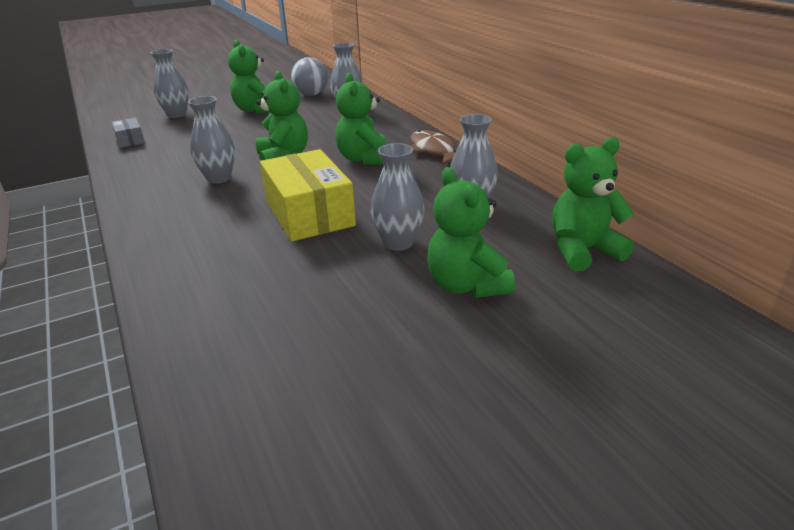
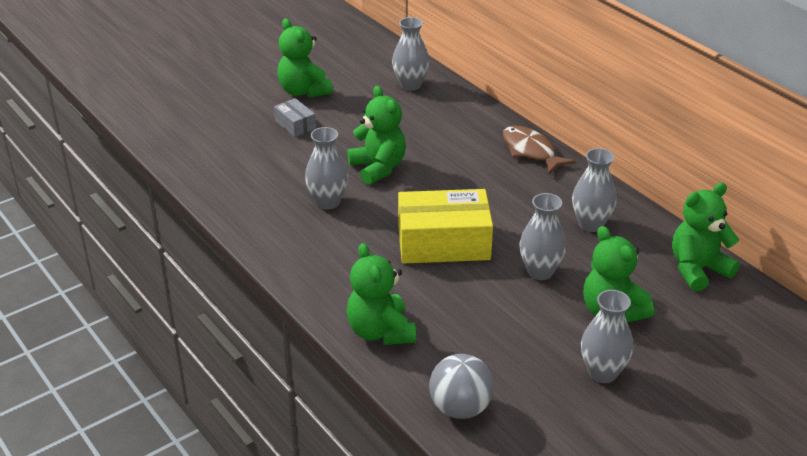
camera: 10 degrees left, 5 degrees up
grey box [112,118,145,148] -> grey box moved to [274,98,316,137]
grey vase [151,49,189,118] -> grey vase moved to [581,290,633,383]
yellow box [260,149,356,242] -> yellow box turned 60 degrees counterclockwise [398,189,493,264]
grey ball [291,57,328,96] -> grey ball moved to [429,354,494,419]
green teddy bear [335,73,387,165] -> green teddy bear moved to [346,243,416,345]

